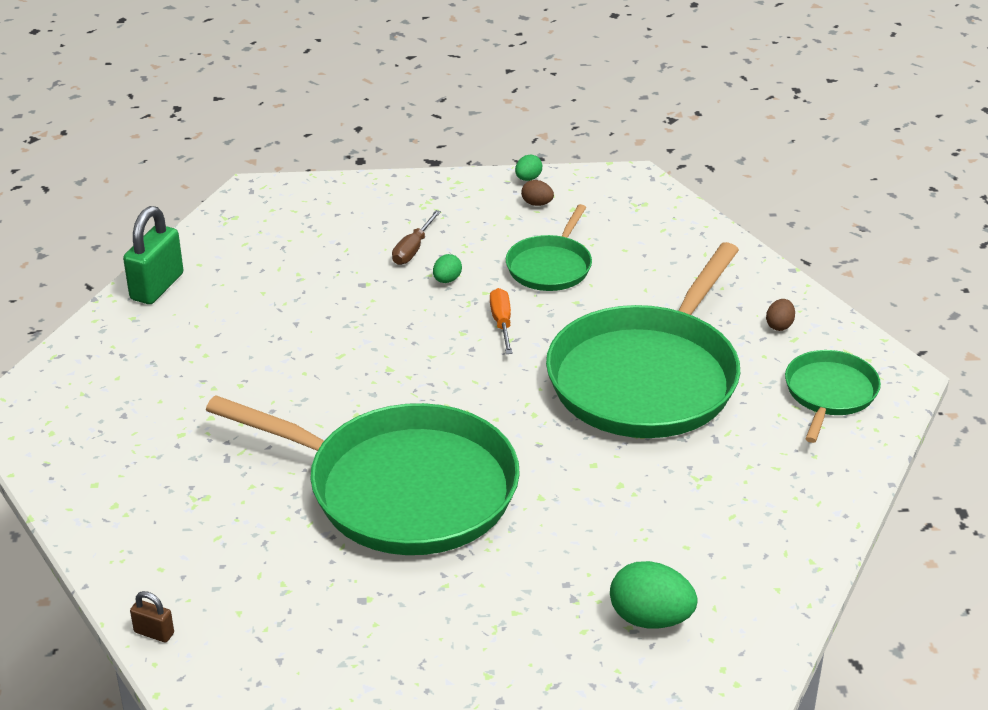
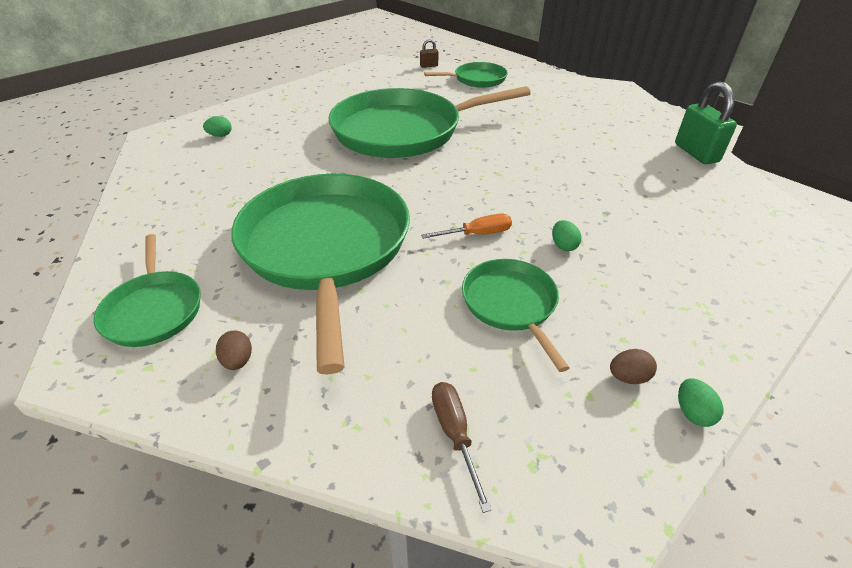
camera: 140 degrees right, 5 degrees up
brown screwdriver [392,210,441,265] -> brown screwdriver moved to [432,382,492,513]
orange screwdriver [490,288,513,354] -> orange screwdriver turned 60 degrees counterclockwise [421,214,512,239]
green egg [610,561,698,629] -> green egg [203,116,232,137], size x0.52
none -> green pan [424,62,508,88]

